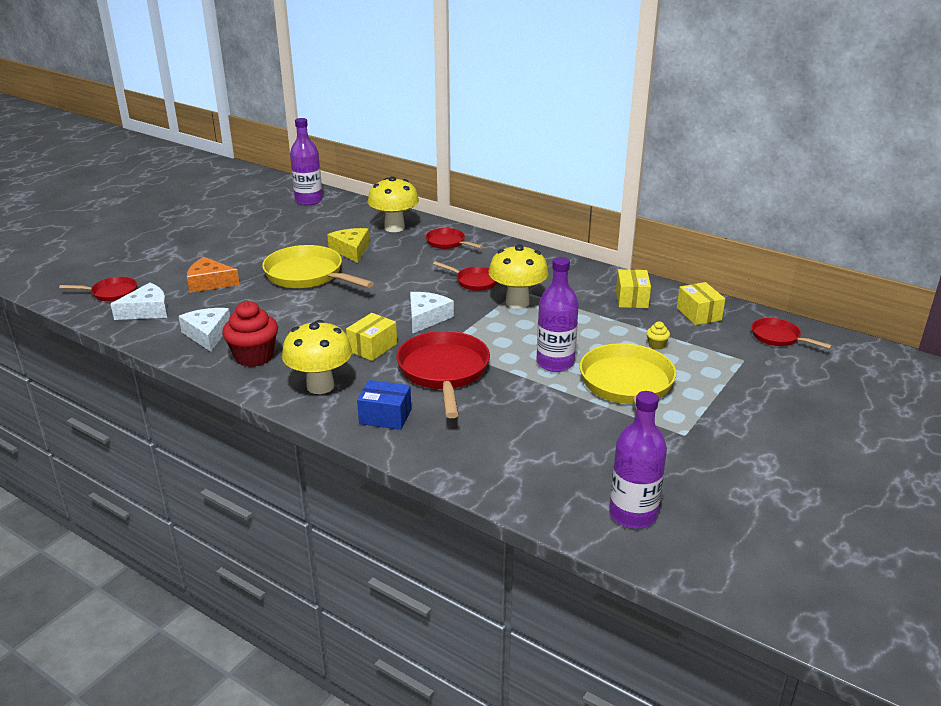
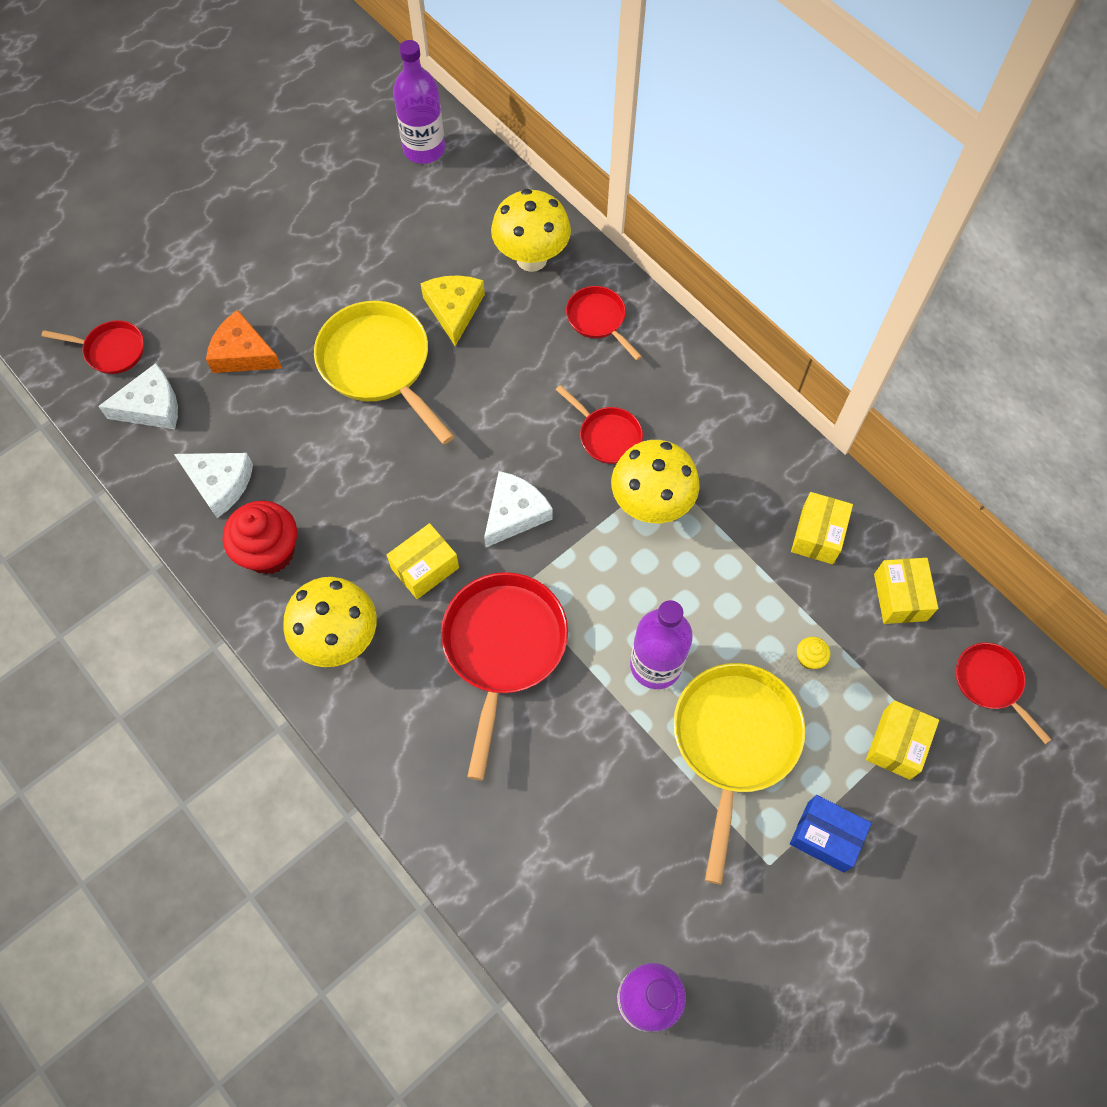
camera: 15 degrees right, 35 degrees up
white cheese [178,308,230,352] -> white cheese turned 120 degrees clockwise [174,453,253,518]
blue box [357,380,411,430] -> blue box moved to [790,795,872,872]
none -> yellow box [866,700,939,780]

